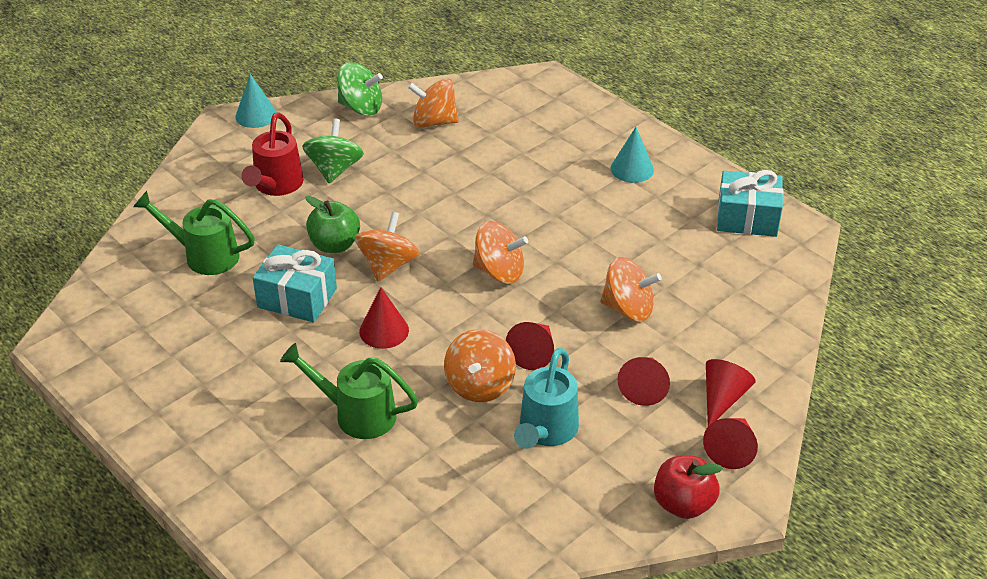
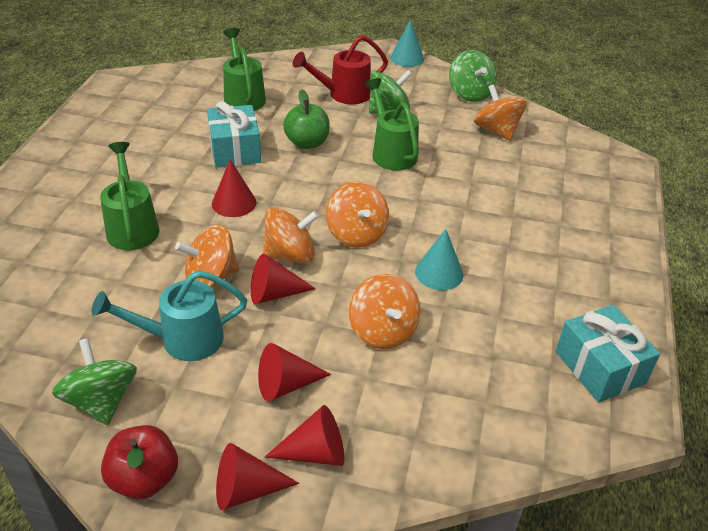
camera: 55 degrees right, 0 degrees up
orange spinning top [355,212,420,281] -> orange spinning top moved to [263,207,319,263]
turquoise cone [611,127,654,183] -> turquoise cone moved to [415,229,463,290]
none -> green spinning top [52,338,137,425]
none -> green watering can [364,78,419,170]

